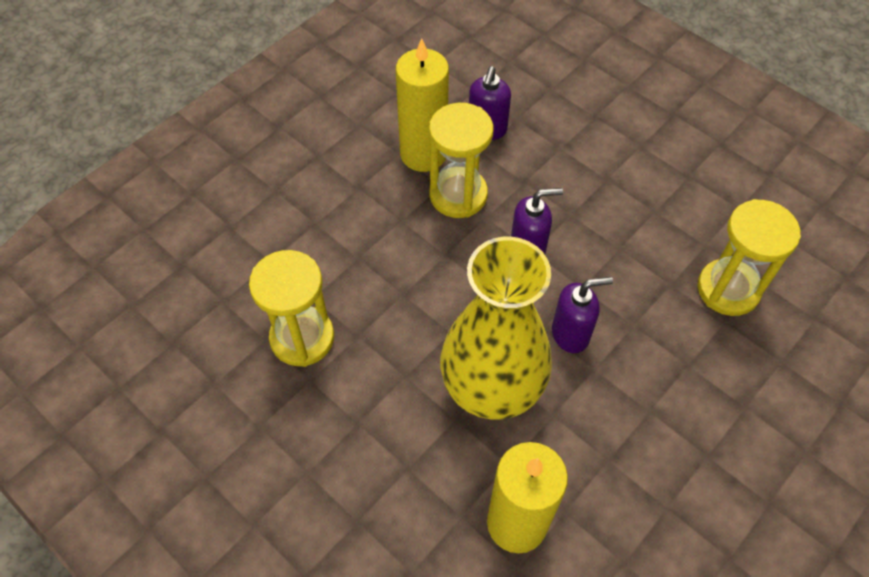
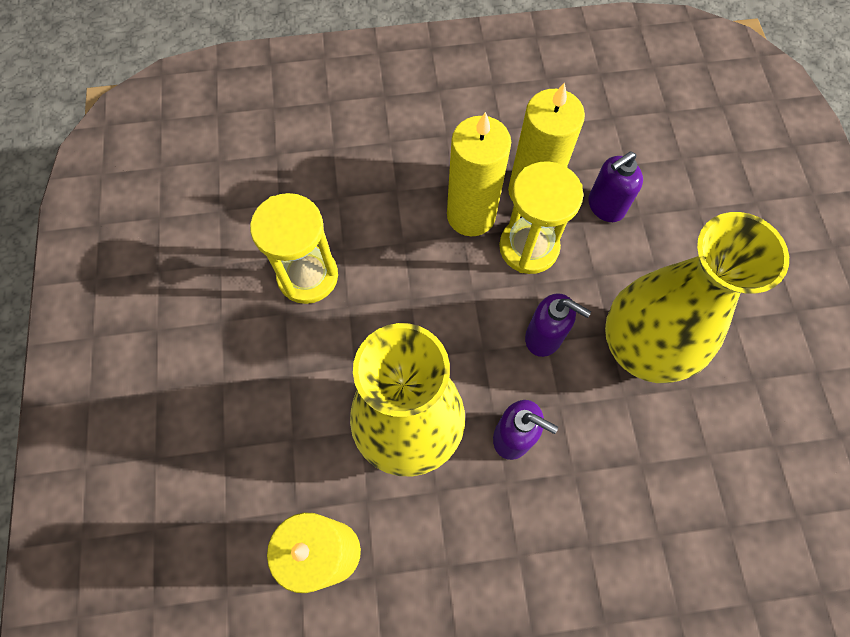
camera: 40 degrees right, 10 degrees up
yellow hourglass [697,199,801,316] -> none
none -> yellow candle [447,112,511,236]
none -> yellow vase [605,212,789,383]

